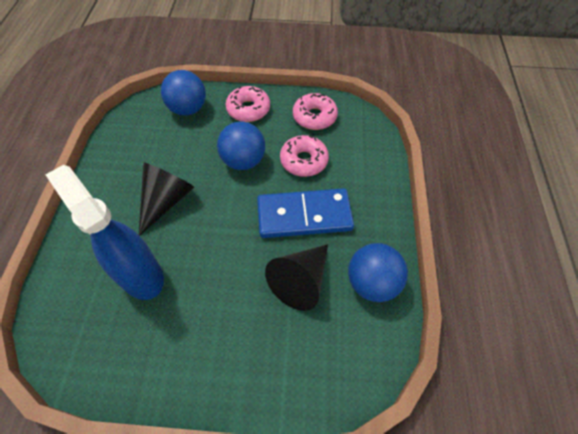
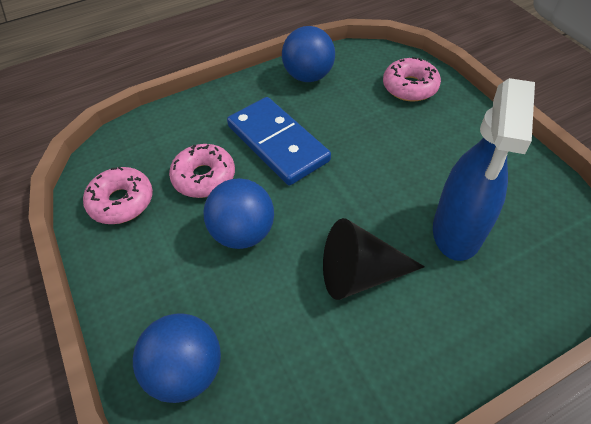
camera: 120 degrees left, 5 degrees down
pink donut [226,86,270,122] -> pink donut moved to [383,57,441,102]
black cone [265,244,328,311] -> none

